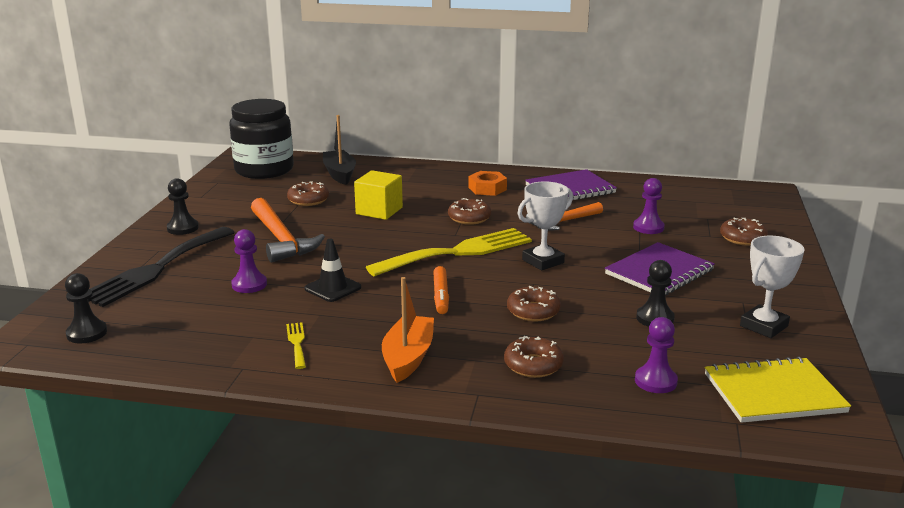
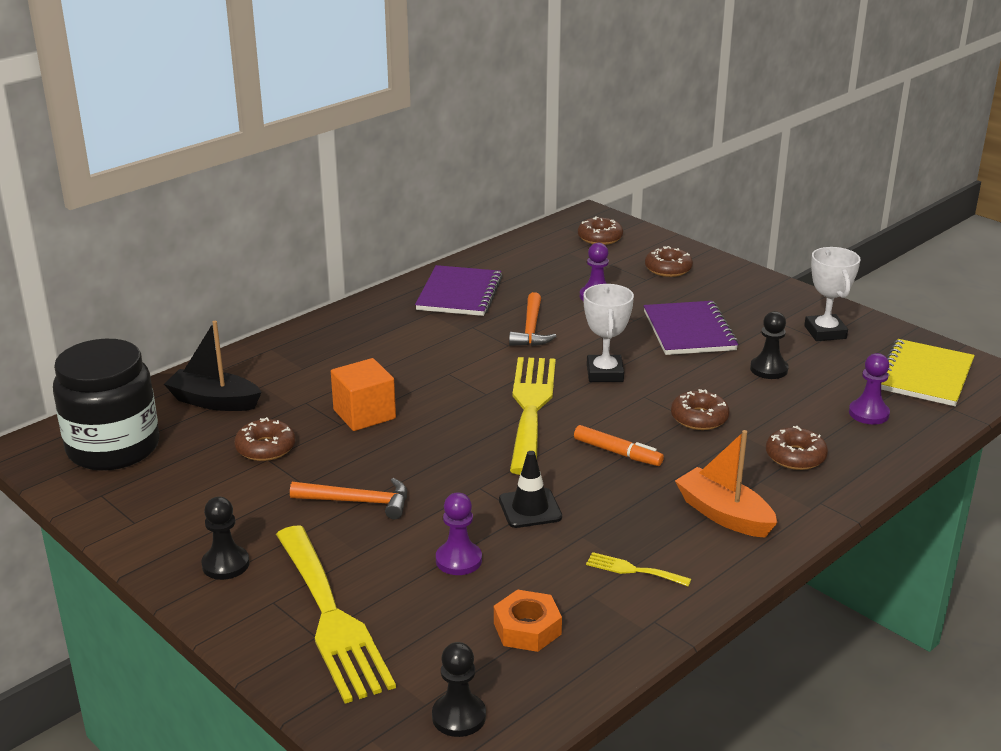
camera: 55 degrees left, 5 degrees up
black fork [88,227,235,307] -> yellow fork [276,526,396,703]
orange hammer [251,198,325,262] -> orange hammer [290,478,407,519], size x0.67
yellow cube [354,170,403,220] -> orange cube [331,358,396,431]
brown donut [448,198,491,225] -> brown donut moved to [578,216,623,245]
orange nut [468,171,507,196] -> orange nut moved to [494,590,562,652]

